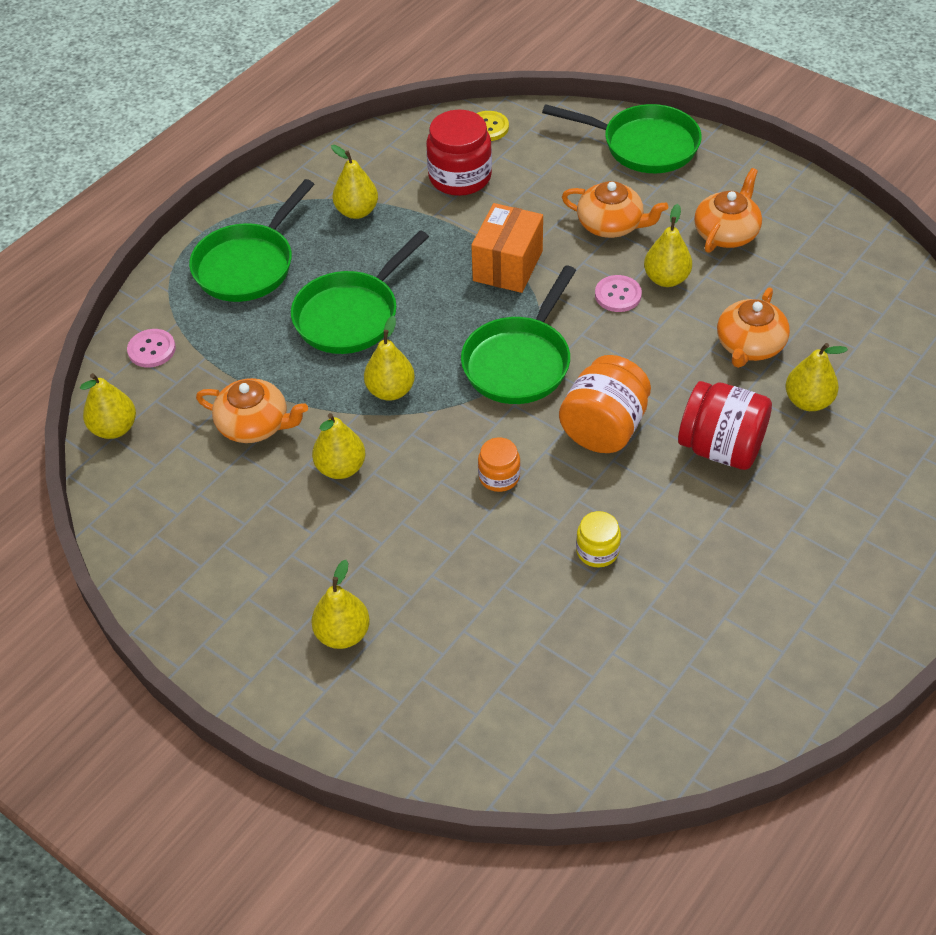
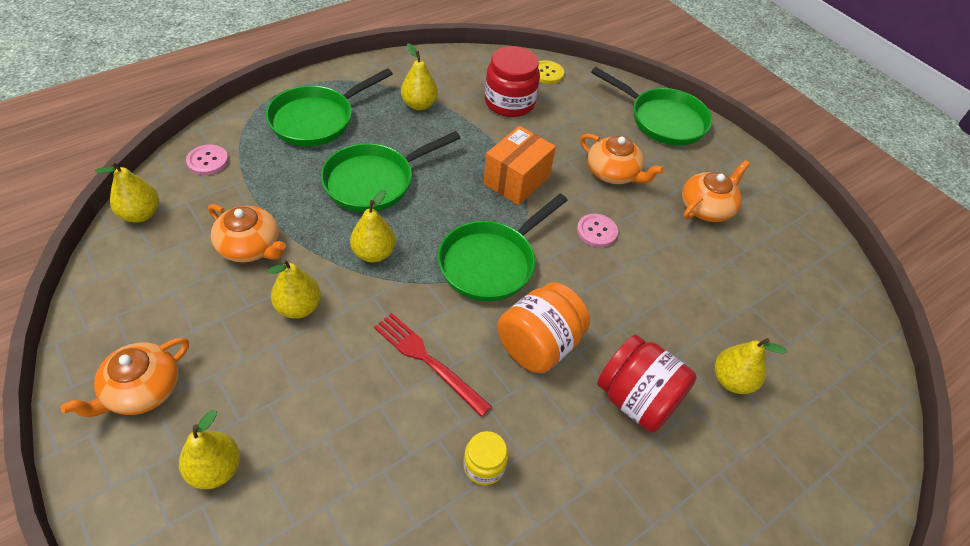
camera: 10 degrees right, 0 degrees up
orange jar [478,438,520,492] -> red fork [374,313,492,417]
yellow pear [644,204,692,287] -> none
orange teapot [717,288,790,368] -> orange teapot moved to [61,338,189,417]

